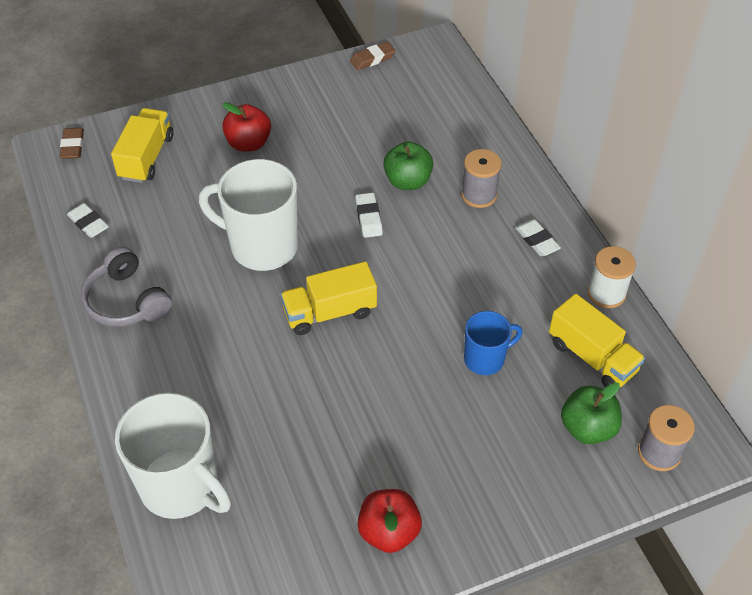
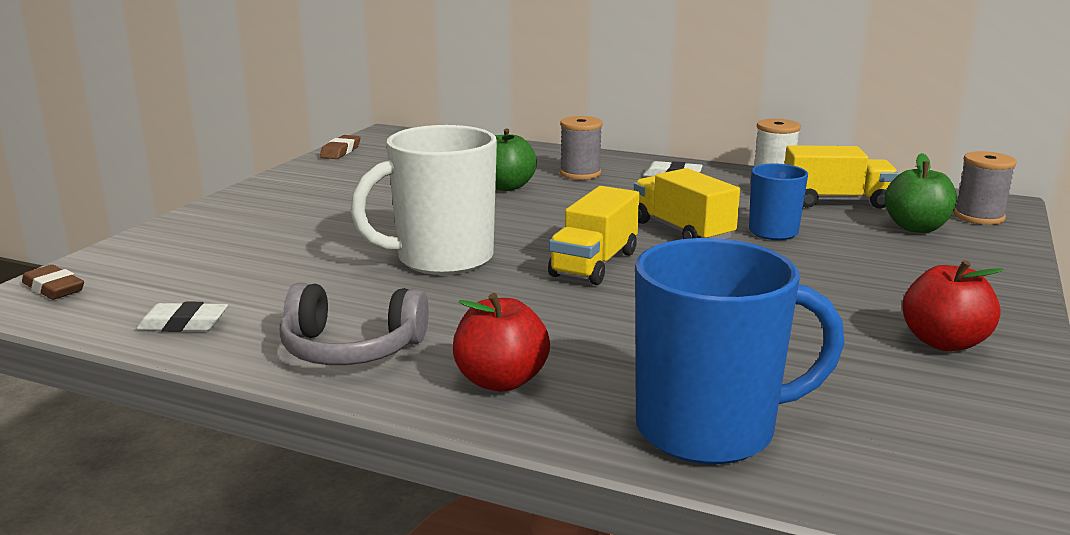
camera: 45 degrees left, 30 degrees down
yellow truck [111,108,173,183] -> yellow truck moved to [634,168,740,239]
white mug [115,393,231,519] -> blue mug [635,238,845,464]
red apple [222,102,271,152] -> red apple moved to [453,293,550,392]
white eraser [355,193,383,238] -> none

